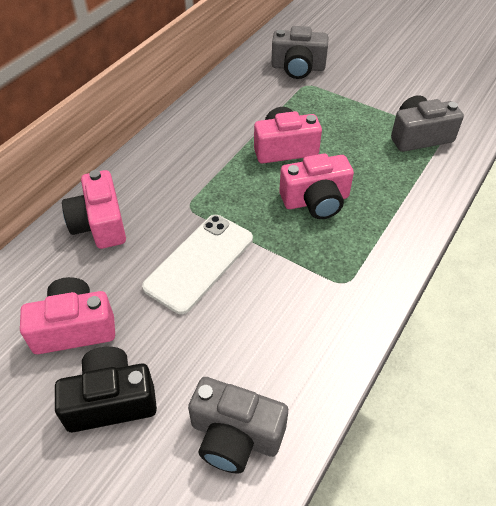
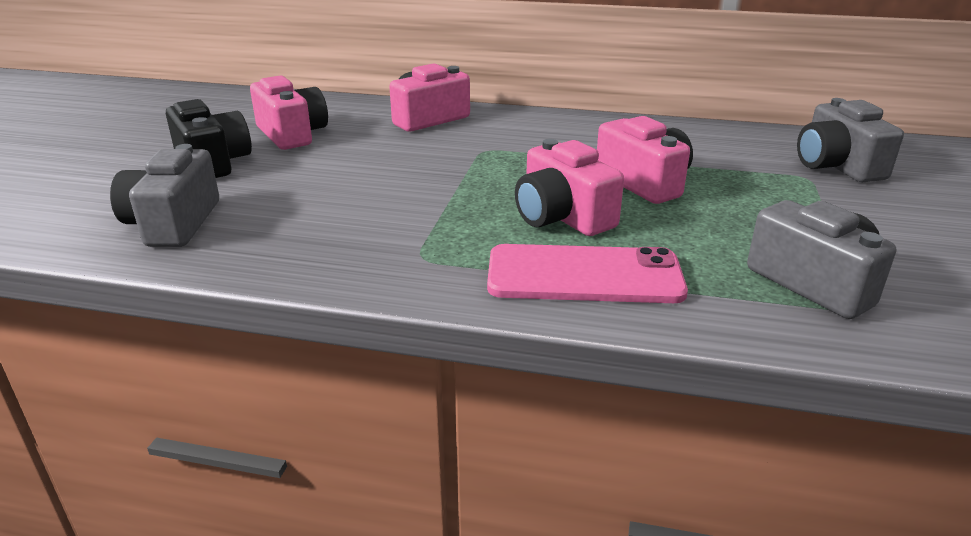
camera: 70 degrees right, 20 degrees down
white phone [142,215,253,314] -> none
none -> pink phone [487,244,688,303]

